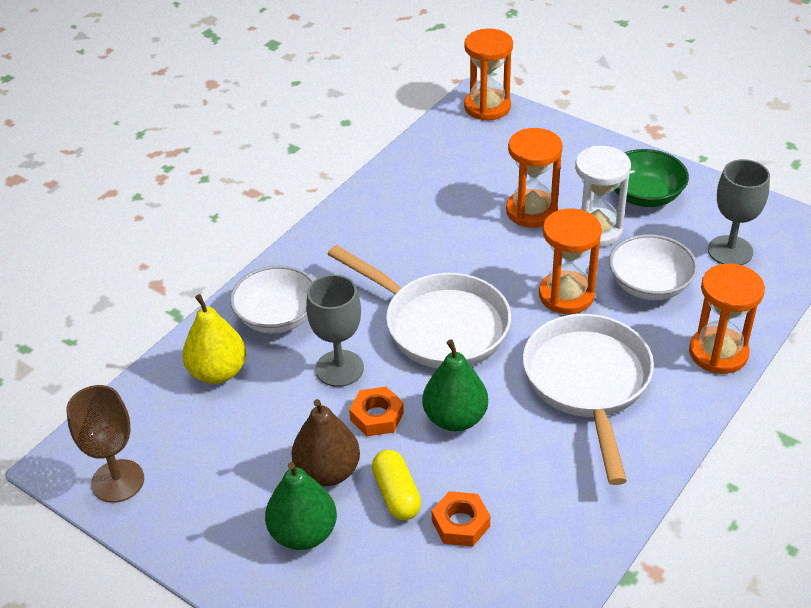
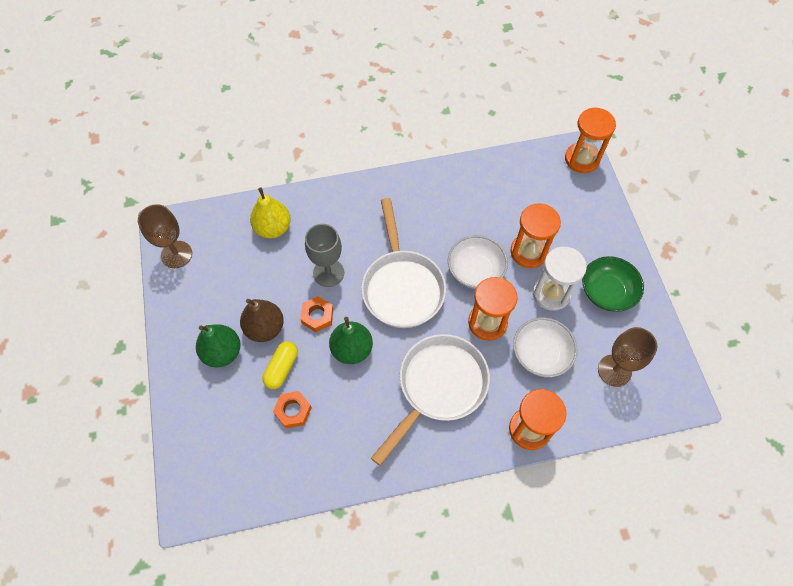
camera: 40 degrees right, 20 degrees up
white bowl [230,265,314,334] -> white bowl moved to [448,235,508,289]
grey goblet [708,159,770,265] -> brown goblet [598,327,657,387]

